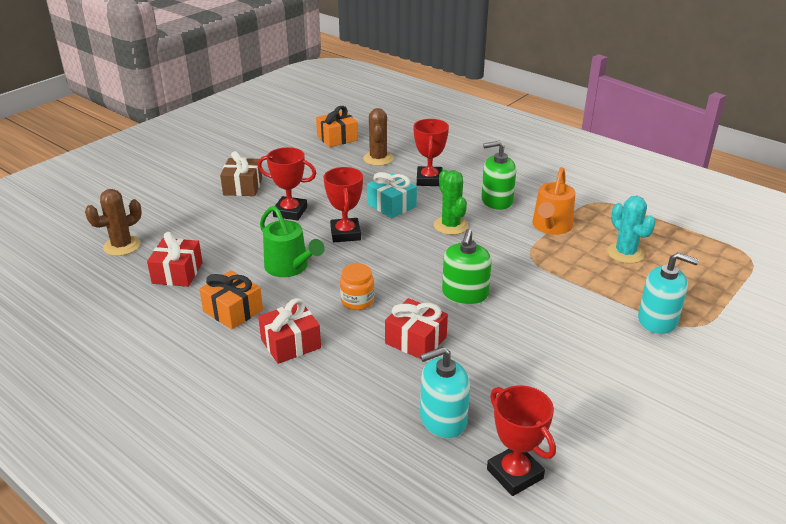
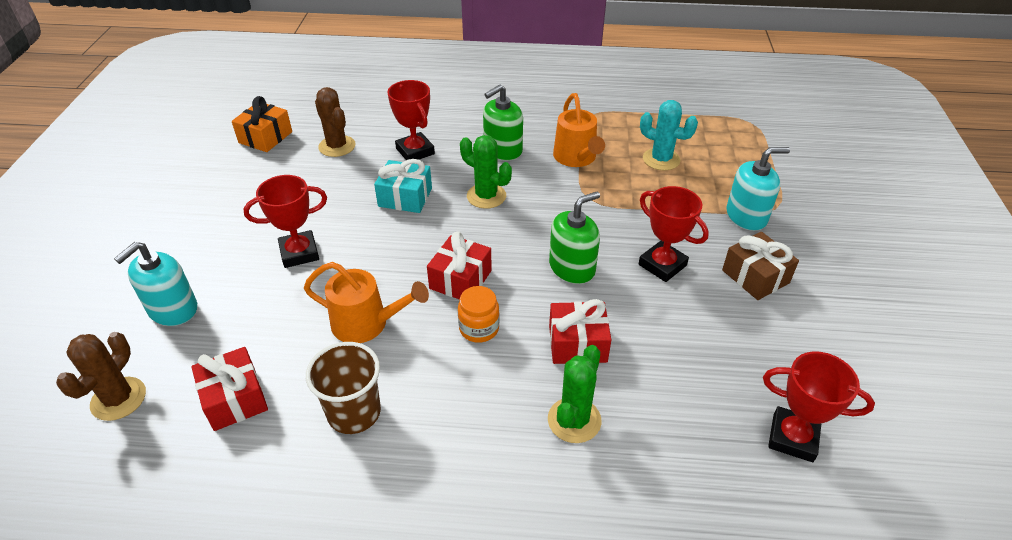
camera: 35 degrees left, 10 degrees up
orange gift [199,270,263,329] -> brown cup [306,342,381,434]
brown gift [220,151,262,196] -> brown gift moved to [722,232,799,300]
red gift [258,298,321,364] -> red gift moved to [427,231,492,300]
green watering can [260,206,325,277] -> orange watering can [304,262,429,343]
red trophy [324,167,363,242] -> red trophy moved to [639,186,709,282]
turquoise soap dispenser [420,347,470,438] -> turquoise soap dispenser moved to [114,242,197,326]
green soap dispenser [442,229,492,304] -> green soap dispenser turned 105 degrees counterclockwise [549,192,600,284]
none -> green cactus [548,345,602,443]

